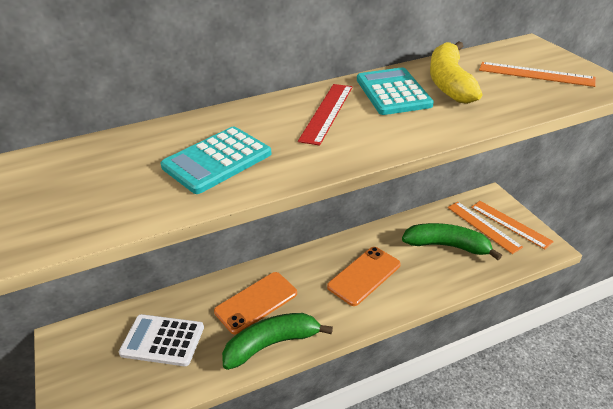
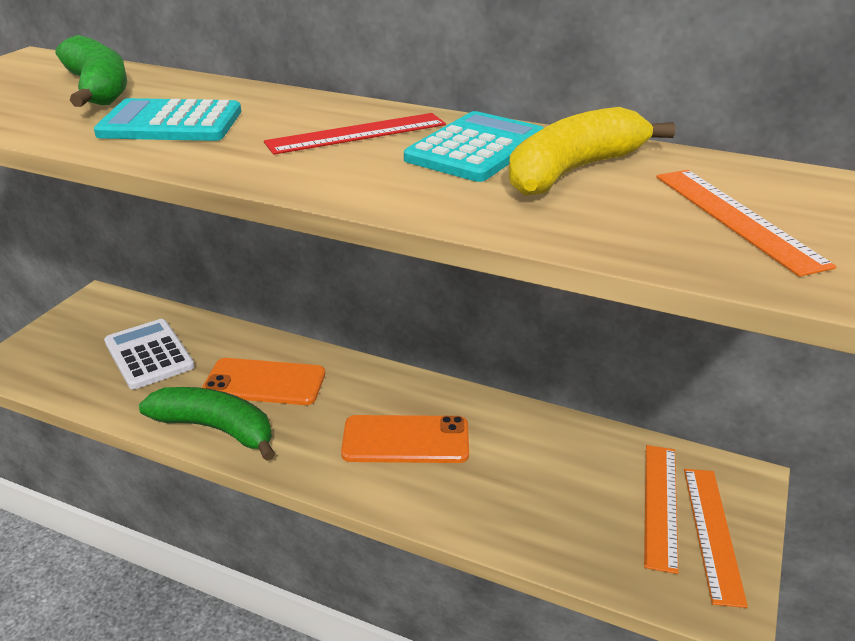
camera: 45 degrees right, 5 degrees down
green banana [402,223,502,260] -> green banana moved to [55,35,127,107]

